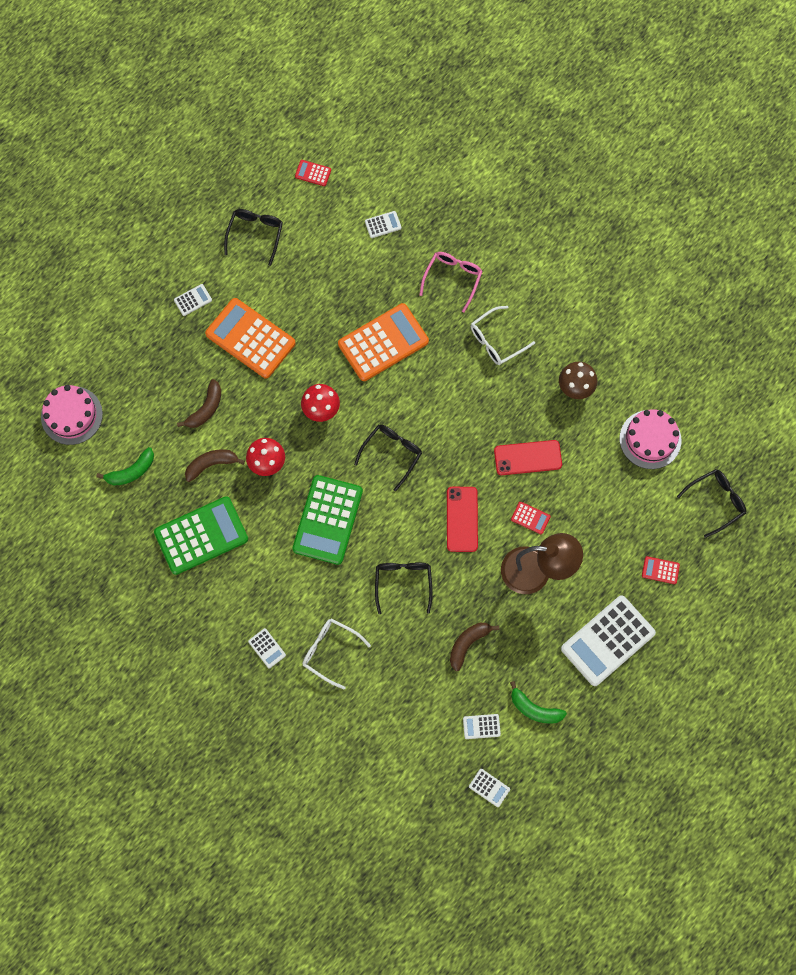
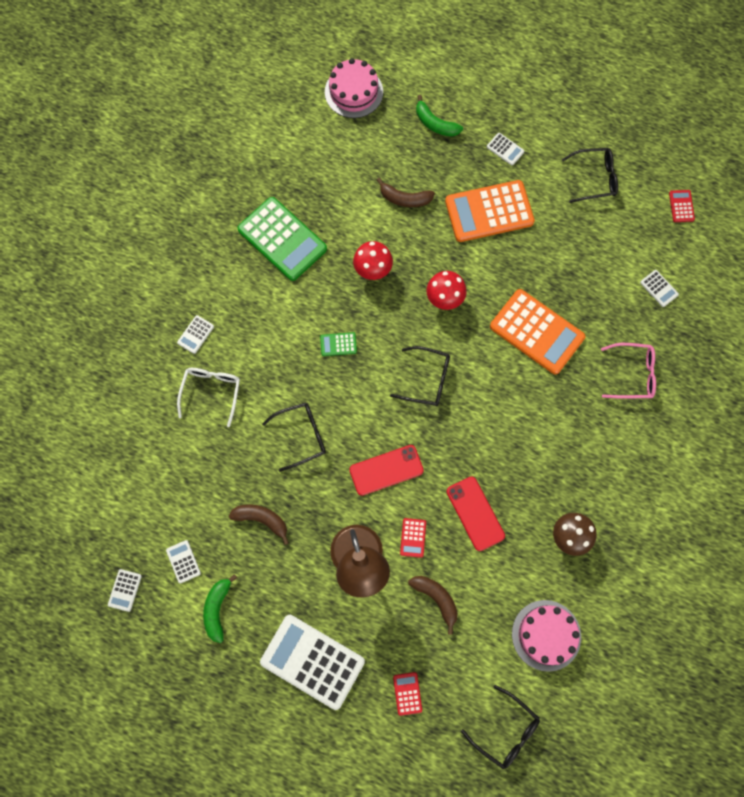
camera: 70 degrees right, 0 degrees up
green banana [96,447,154,486] -> green banana moved to [416,95,463,137]
brown banana [185,449,245,482] -> brown banana moved to [408,576,458,635]
orange calculator [205,298,296,378] -> orange calculator turned 120 degrees counterclockwise [445,180,535,242]
green calculator [292,475,363,565] -> green calculator [320,332,357,356], size x0.42
white glasses [471,306,535,365] -> none

